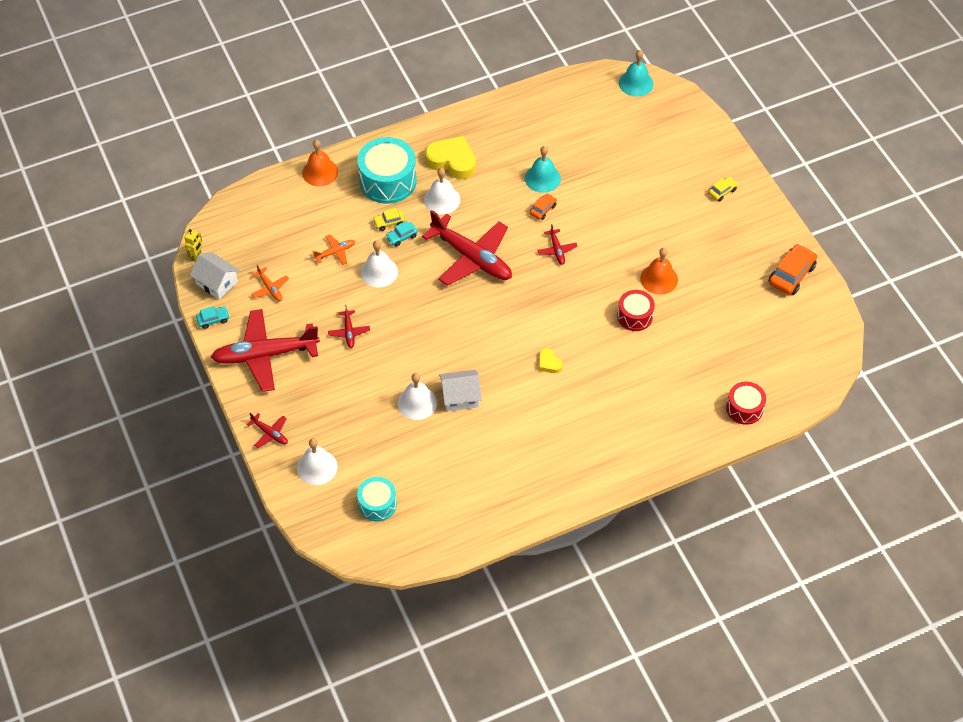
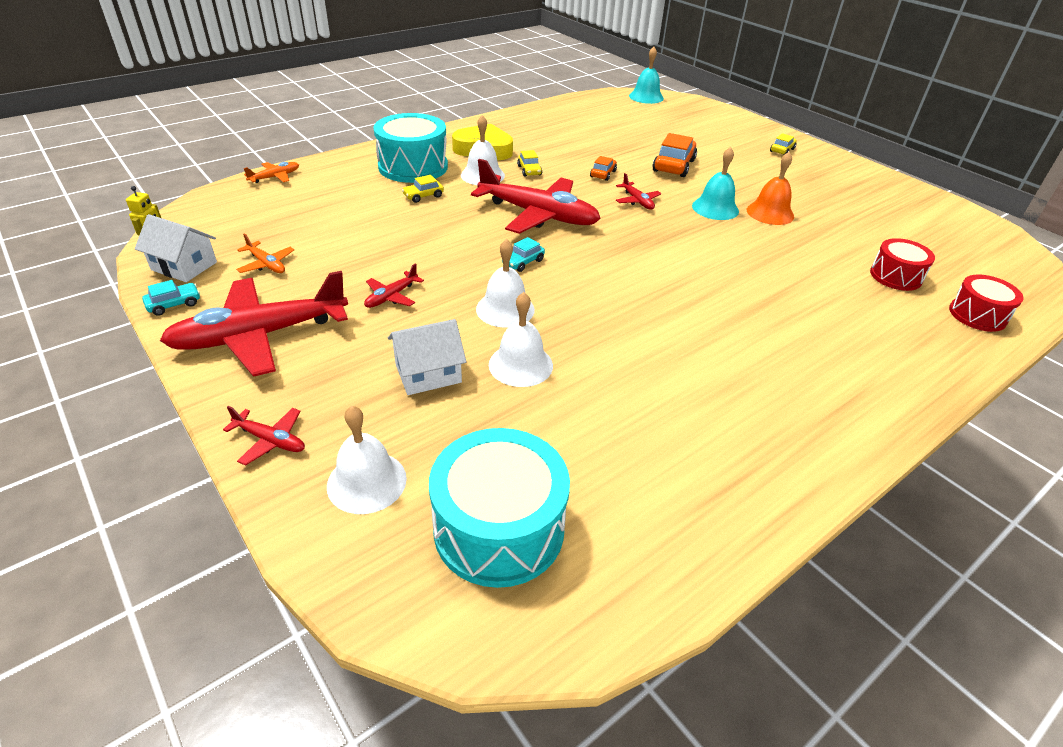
camera: 15 degrees left, 15 degrees down
orange bell [302,140,338,186] -> none
orange plane [312,234,355,265] -> orange plane moved to [244,162,299,183]
red plane [328,305,370,348] -> red plane turned 60 degrees clockwise [364,263,424,308]
turquoise drum [357,477,397,522] -> turquoise drum [429,428,570,588], size x1.70
white bell [360,241,398,288] -> white bell moved to [476,239,535,328]
turquoise car [385,221,418,247] -> turquoise car moved to [502,237,545,272]
white house [439,370,482,411] -> white house moved to [388,319,466,395]
turquoise bell [525,146,561,193] -> turquoise bell moved to [692,147,739,220]
yellow heart [538,348,563,373] -> none
red drum [617,290,655,331] -> red drum moved to [870,238,935,291]
orange car [769,244,817,295] -> orange car moved to [653,133,697,177]
none -> yellow car [517,150,542,177]

